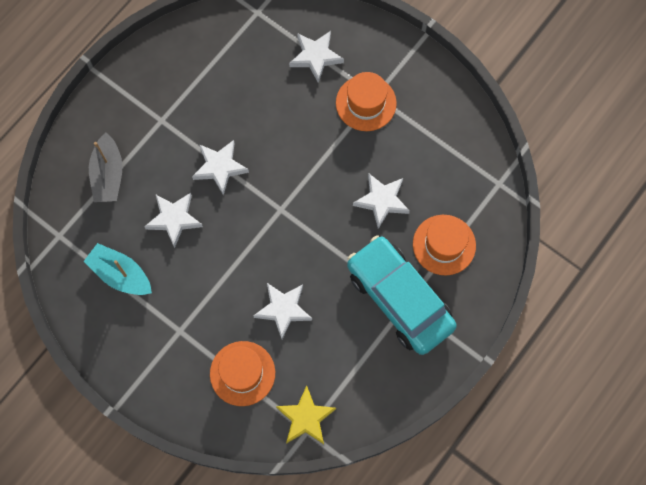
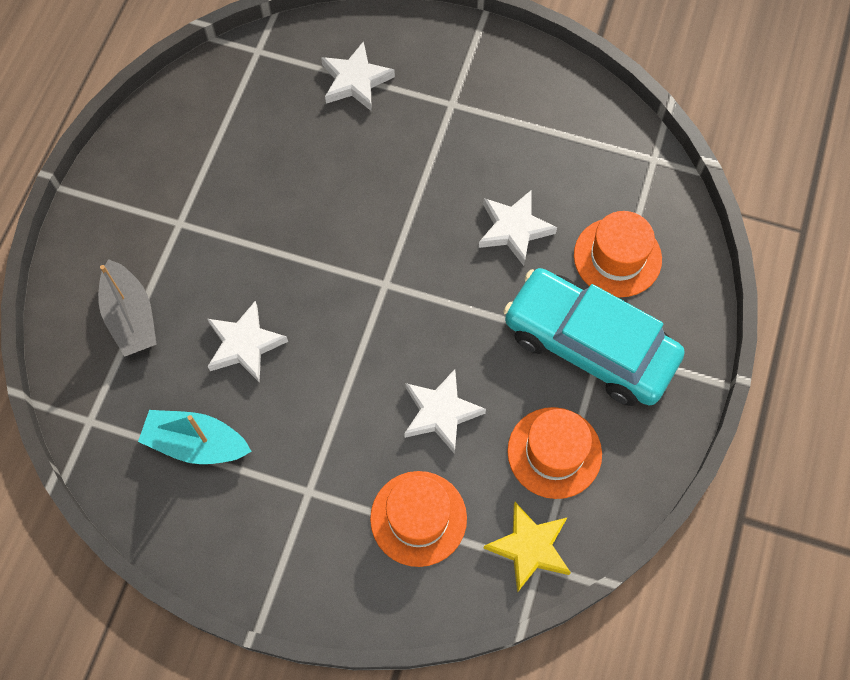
camera: 20 degrees left, 5 degrees down
white star [192,140,249,195] -> none
orange hat [336,72,397,131] -> orange hat moved to [507,407,602,499]

